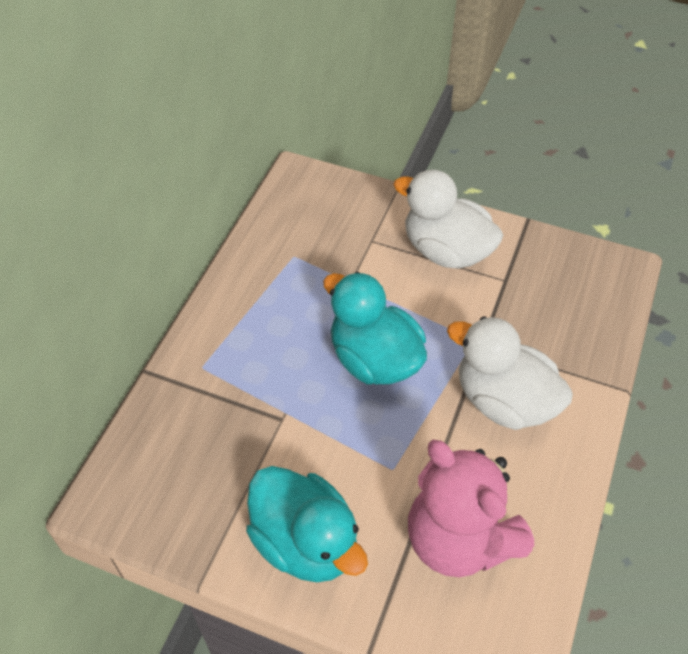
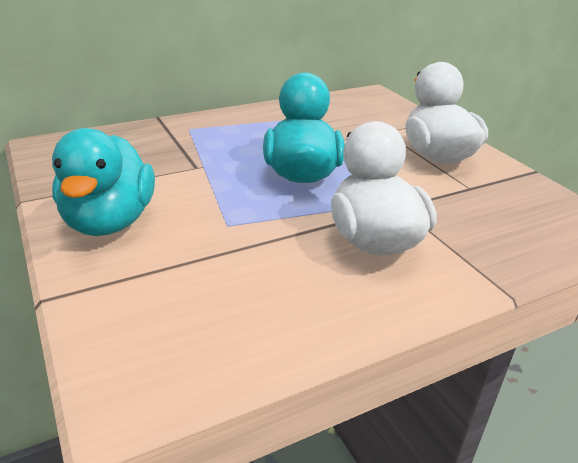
camera: 40 degrees right, 20 degrees down
pink teddy bear [408,440,534,577] -> none

